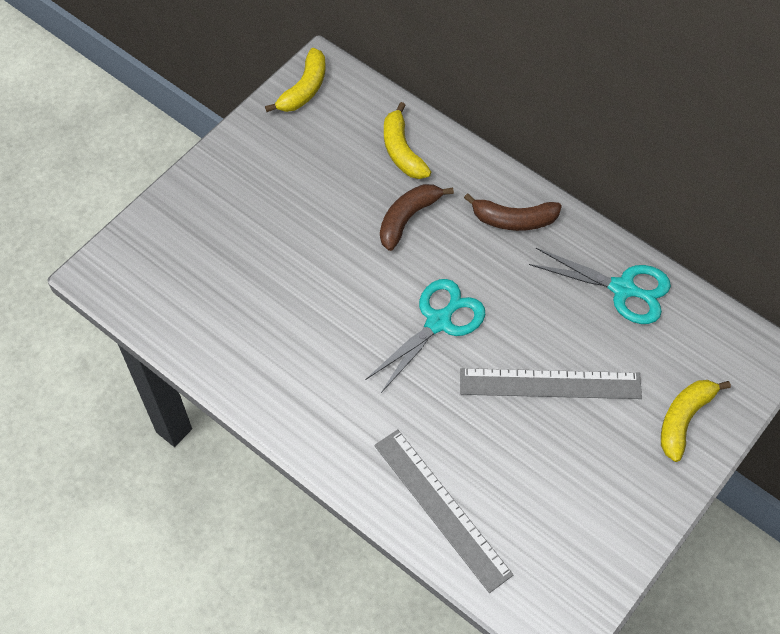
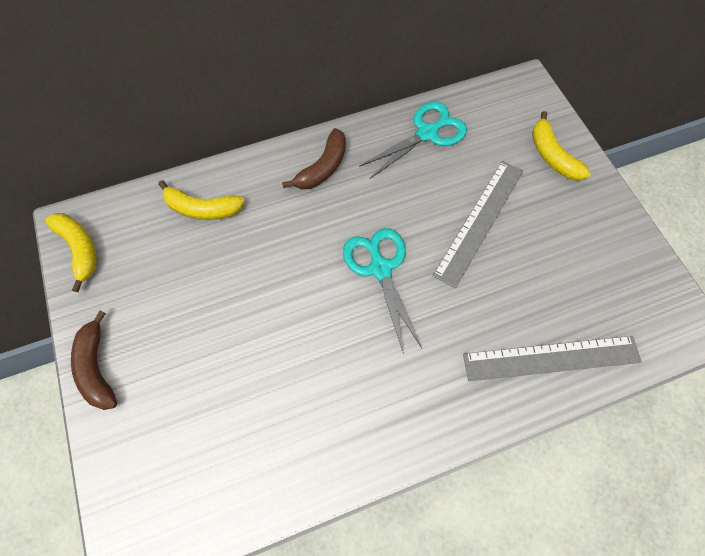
camera: 60 degrees left, 5 degrees up
brown banana [380,184,454,251] -> brown banana moved to [71,311,117,410]

